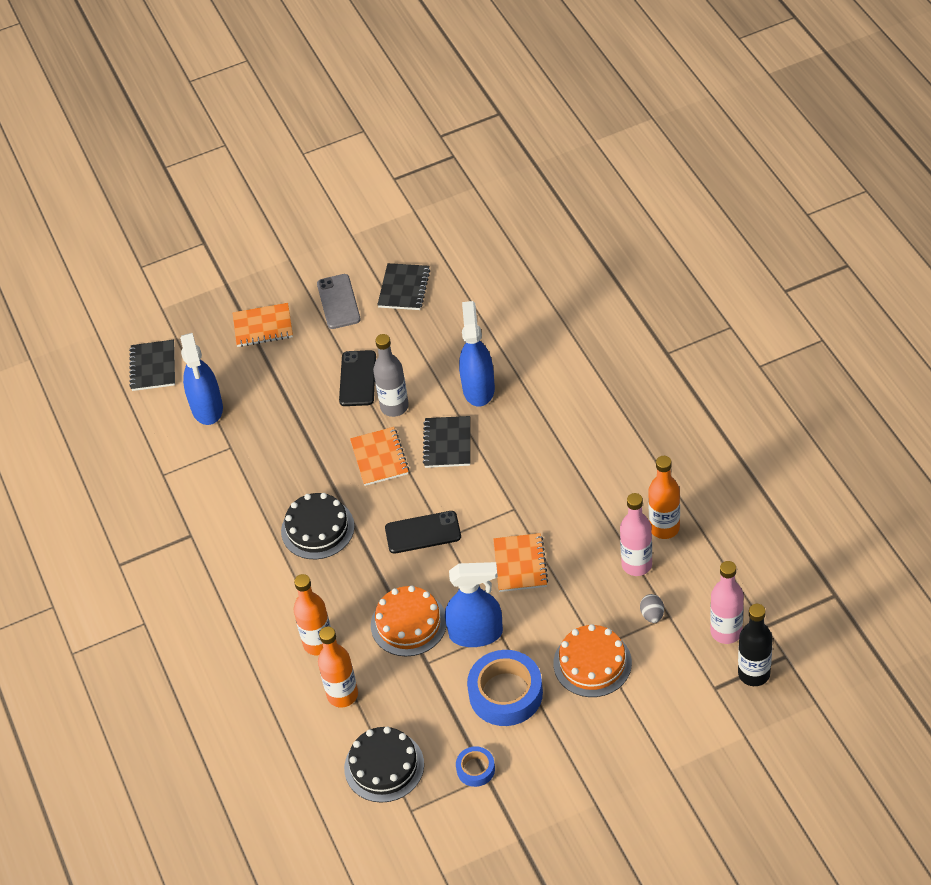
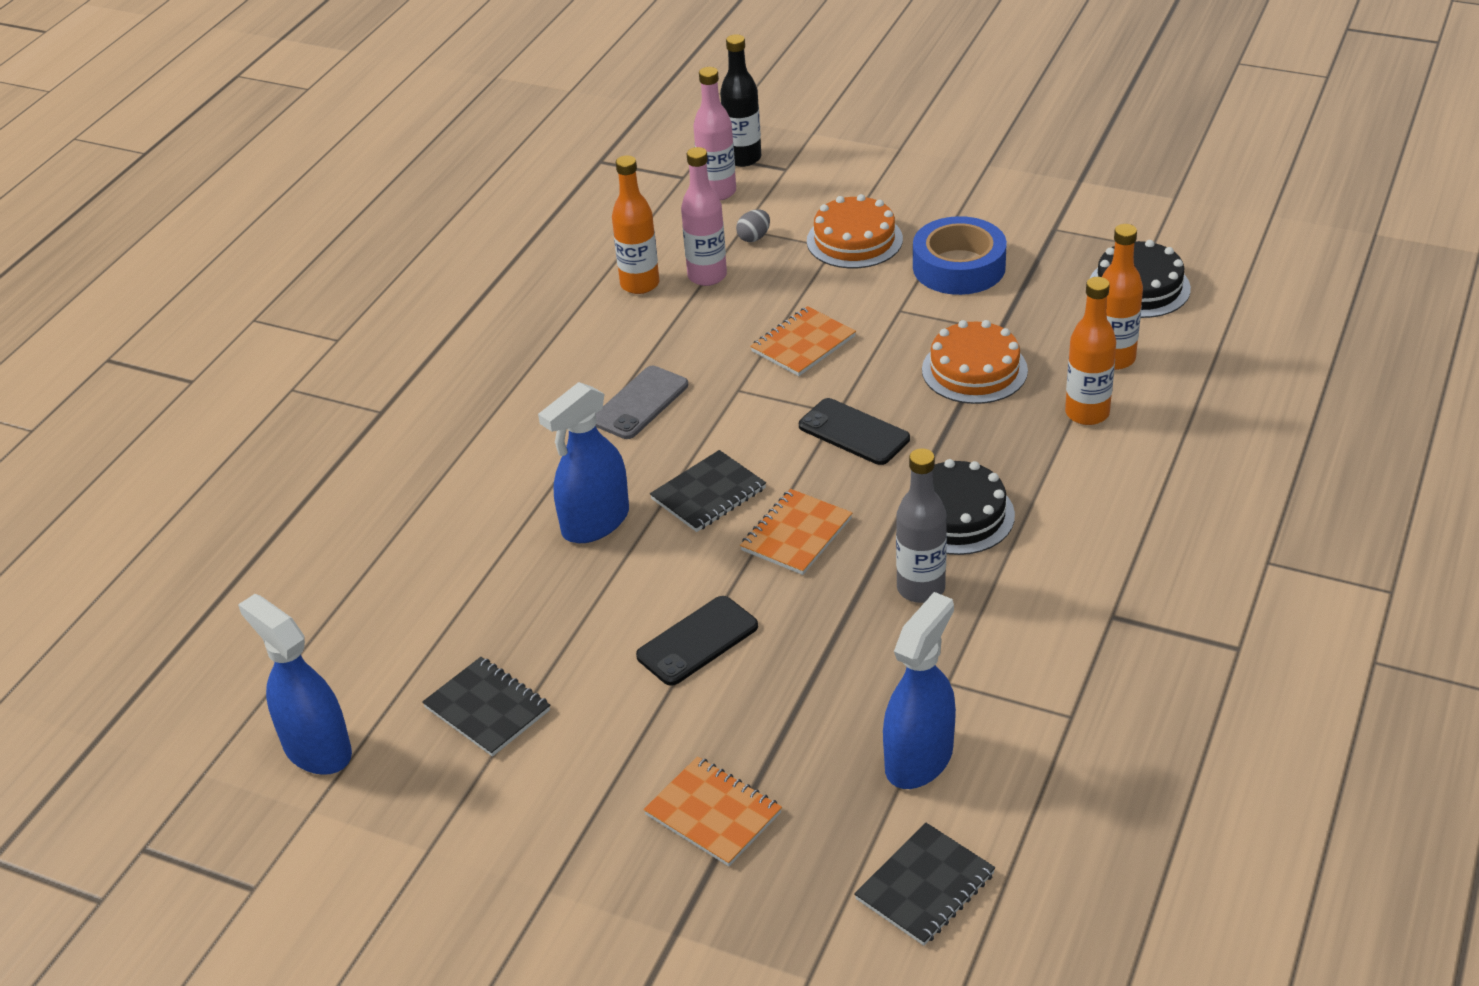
camera: 135 degrees left, 10 degrees down
grey phone [317,274,361,329] -> grey phone moved to [596,366,688,439]
grey bottle [373,334,409,417] -> grey bottle moved to [896,448,947,603]
black notebook [377,263,430,310] -> black notebook turned 75 degrees clockwise [422,657,550,757]
blue spray bottle [445,562,503,647] -> blue spray bottle moved to [238,594,352,775]
blue tape [456,746,495,787] -> none

